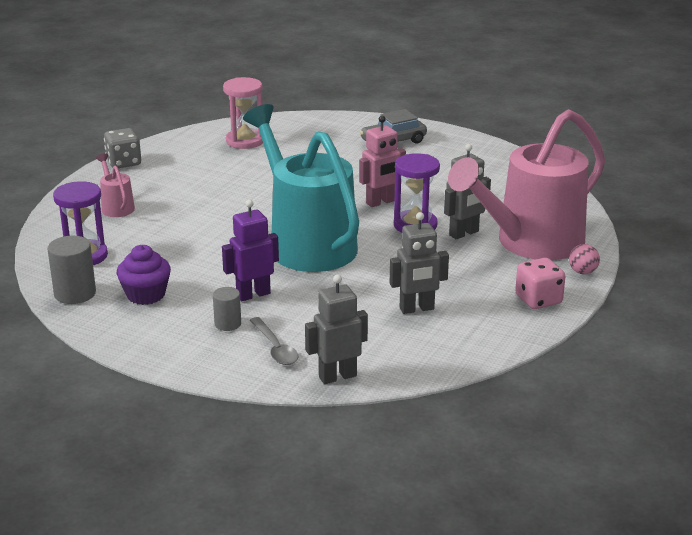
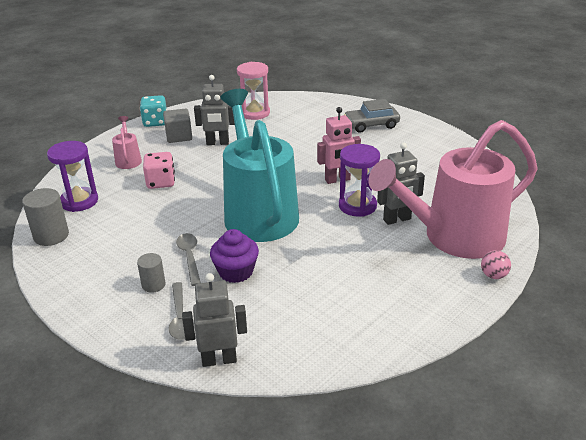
camera: 15 degrees right, 5 degrees up
grey dice [104,128,141,168] -> turquoise dice [140,95,167,127]
purple cupcake [117,245,171,305] -> purple cupcake moved to [210,229,259,283]
purple robot [222,200,279,301] -> grey spoon [176,233,201,286]
grey robot [390,212,449,314] -> grey robot moved to [194,75,235,145]
pink dice [515,258,566,309] -> pink dice moved to [143,152,175,189]
none -> grey cube [163,108,192,143]

